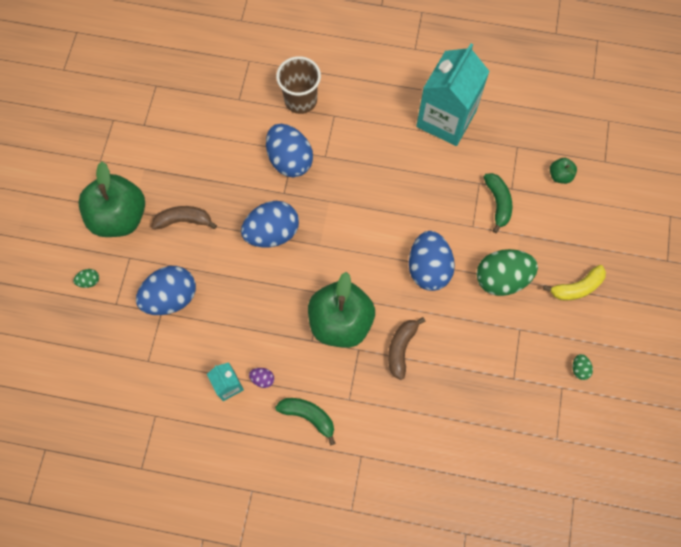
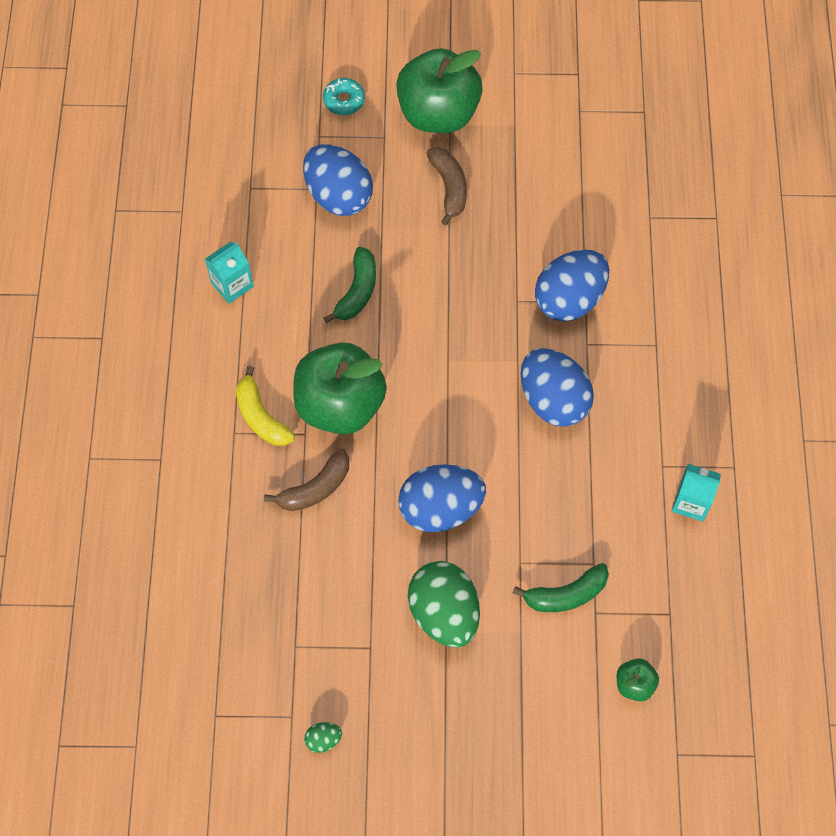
camera: 80 degrees right, 5 degrees down
green egg [73,269,99,288] -> turquoise donut [323,78,365,115]
blue egg [241,201,299,248] -> blue egg moved to [520,348,594,427]
purple egg [249,368,274,388] -> none
green banana [275,398,336,445] -> green banana moved to [323,247,376,323]
brown cup [276,56,321,114] -> none
brown banana [388,317,425,380] -> brown banana turned 135 degrees clockwise [264,449,349,511]
turquoise carton [416,43,490,146] -> turquoise carton [672,464,721,521], size x0.46
yellow banana [543,265,606,301] -> yellow banana moved to [236,366,295,446]

